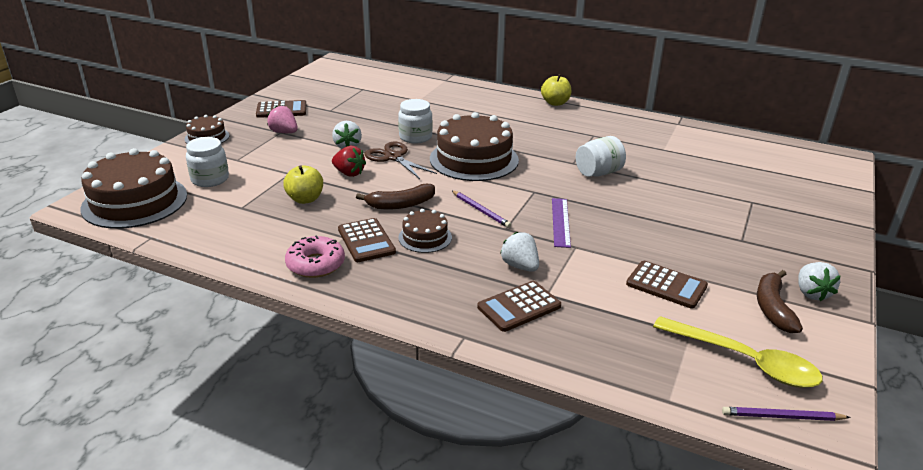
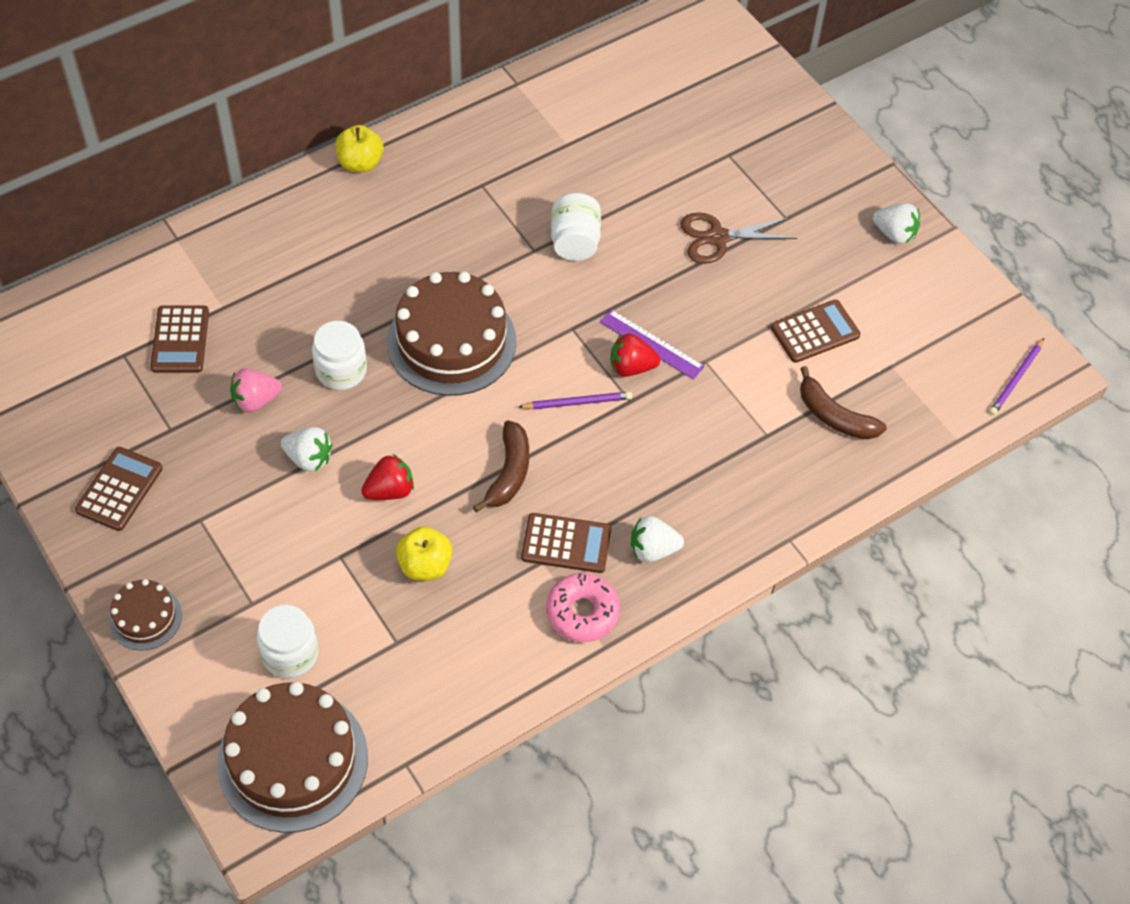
camera: 60 degrees left, 25 degrees up
pink strawberry [267,106,298,133] -> pink strawberry moved to [230,368,282,413]
brown scissors [364,141,437,179] -> brown scissors moved to [680,212,797,264]
brown cake [398,209,452,253] -> none
brown calculator [477,281,561,332] -> brown calculator moved to [150,305,209,373]
white strawberry [500,232,539,272] -> white strawberry moved to [631,516,684,562]
yellow spoon [653,316,823,388] -> none
brown banana [757,270,803,333] -> brown banana moved to [800,366,887,439]
none -> red strawberry [610,333,661,377]

